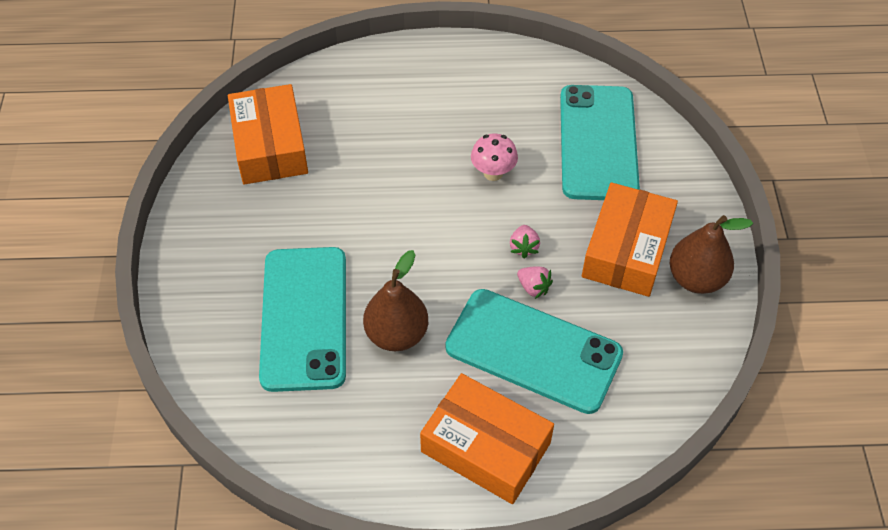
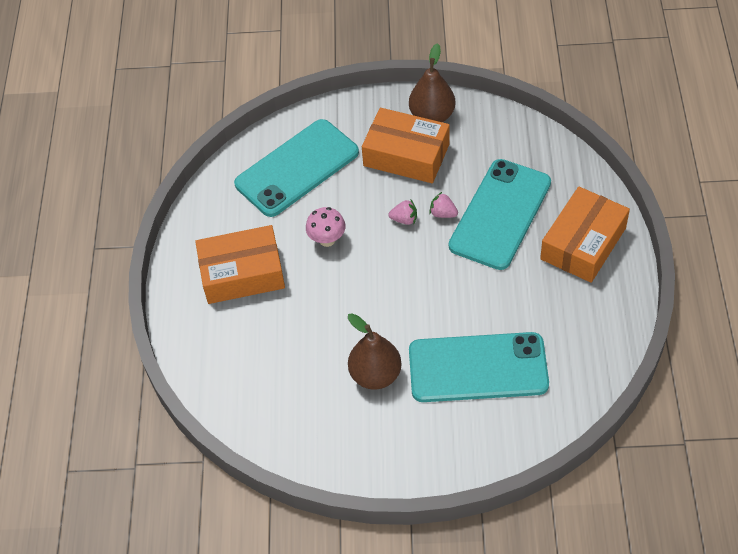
camera: 85 degrees left, 0 degrees up
orange box [228,84,308,185] -> orange box moved to [195,225,285,304]
brown pear [363,250,428,351] -> brown pear moved to [348,313,402,390]
pink strawberry [517,266,553,299] -> pink strawberry turned 105 degrees counterclockwise [429,192,458,218]
turquoise phone [560,85,640,200] -> turquoise phone turned 45 degrees counterclockwise [234,119,359,217]

